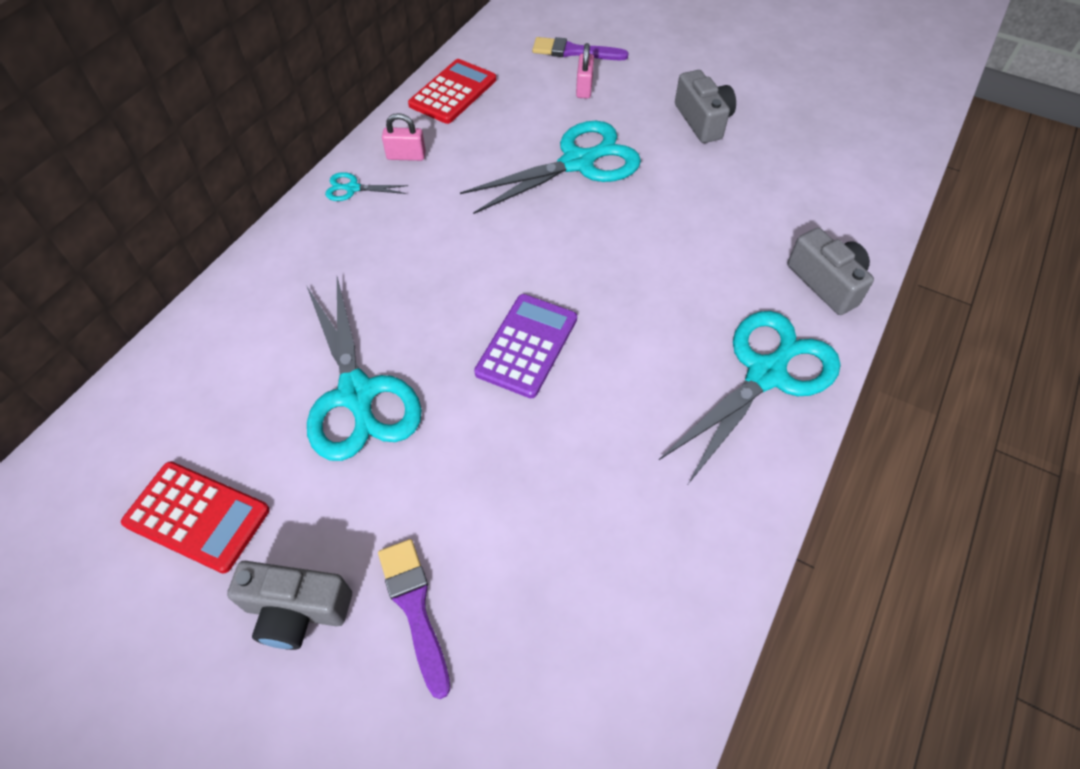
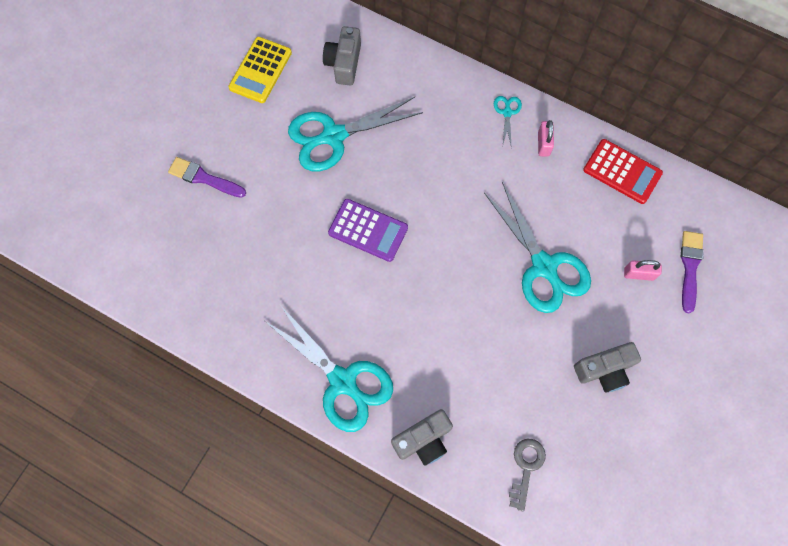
camera: 90 degrees right, 15 degrees up
red calculator [121,461,270,574] -> yellow calculator [228,37,292,103]
grey camera [227,561,352,650] -> grey camera moved to [323,26,361,86]
purple brush [378,539,450,699] -> purple brush turned 135 degrees counterclockwise [168,157,246,198]
none -> grey key [509,439,546,512]

